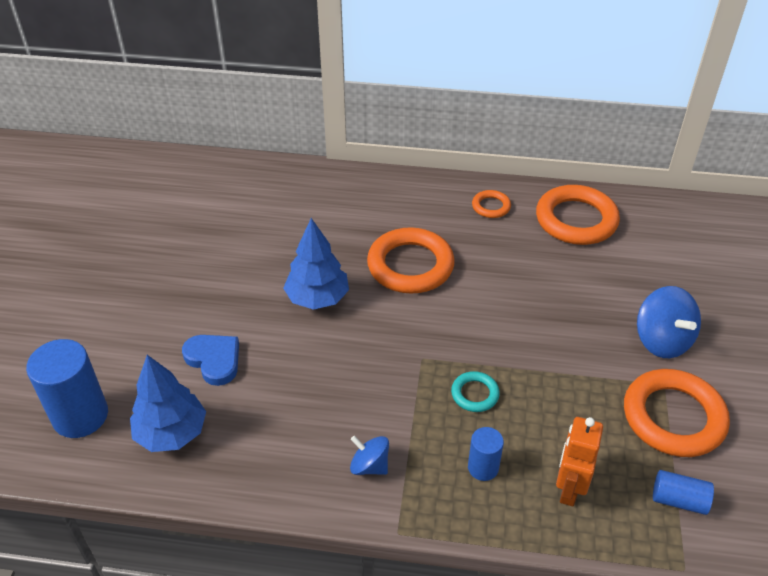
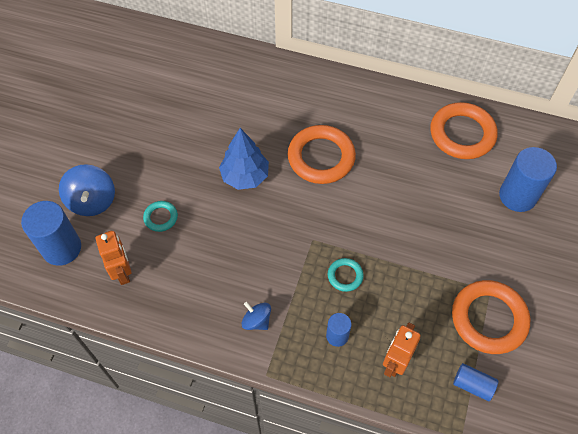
camera: 10 degrees right, 15 degrees up
blue tree [130,355,206,452] -> orange robot [96,230,131,285]
blue heart [182,335,239,386] -> turquoise ring [143,201,178,232]
orange ring [472,190,511,218] -> none
blue spinning top [637,286,701,358] -> blue spinning top moved to [59,164,115,216]
none -> blue cylinder [499,147,557,212]

